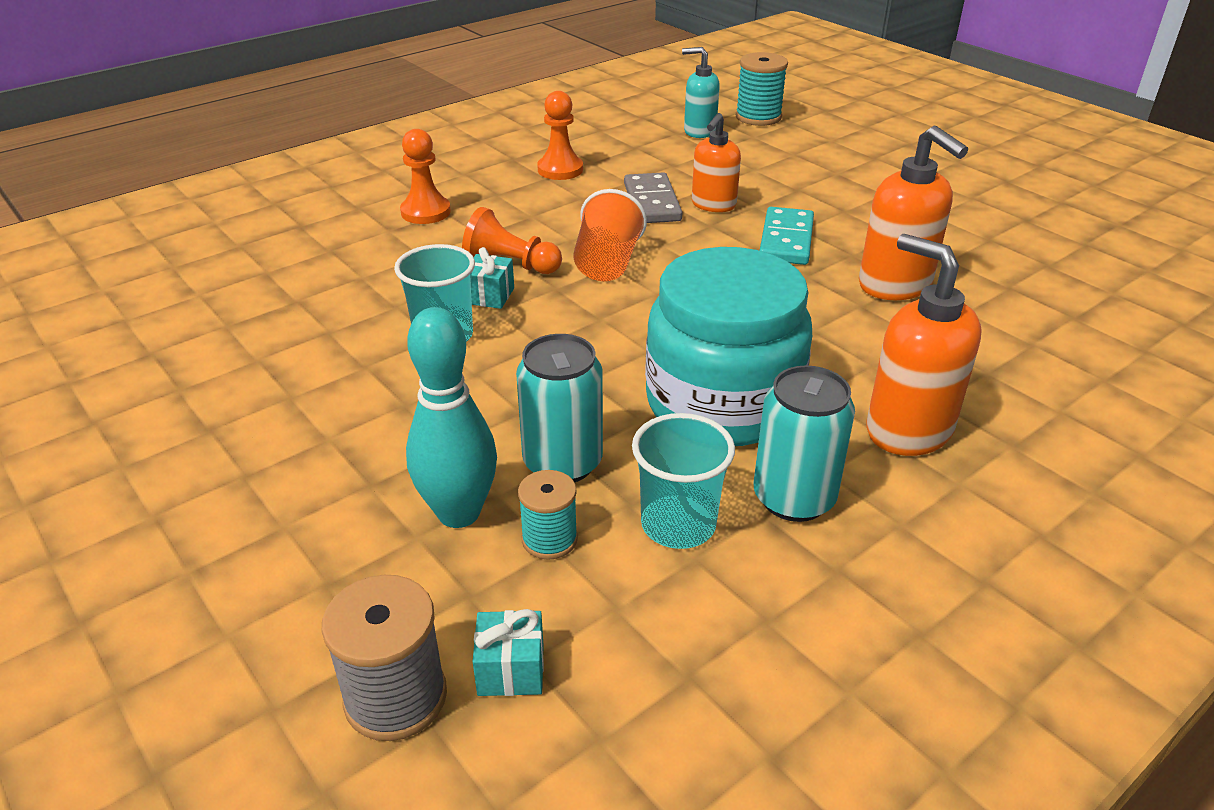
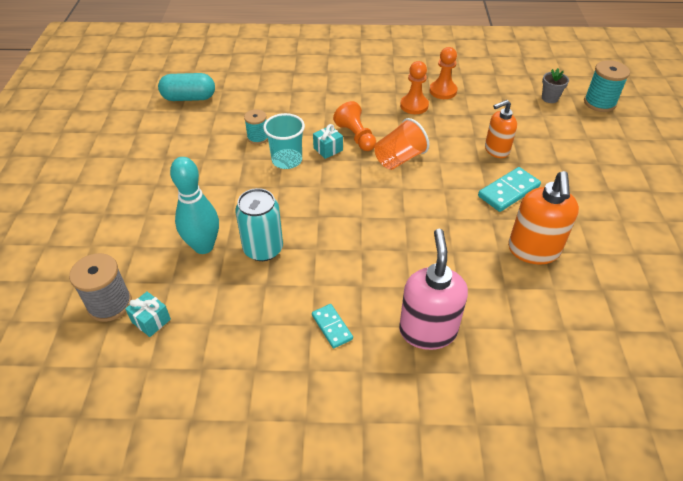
camera: 40 degrees right, 10 degrees up
orange pawn [400,129,451,224] -> orange pawn moved to [400,61,429,114]
turquoise spool [518,470,578,560] -> turquoise spool moved to [244,109,268,144]
grey domino [624,172,682,223] -> none
turquoise cup [632,413,735,549] -> none
turquoise jar [645,247,812,446] -> none
turquoise soap dispenser [682,47,720,138] -> grey flower pot [542,68,569,103]
turquoise can [754,365,855,522] -> turquoise domino [312,304,353,348]
orange soap dispenser [867,234,982,456] -> pink soap dispenser [399,229,468,350]
none -> turquoise capsule [158,73,215,101]

